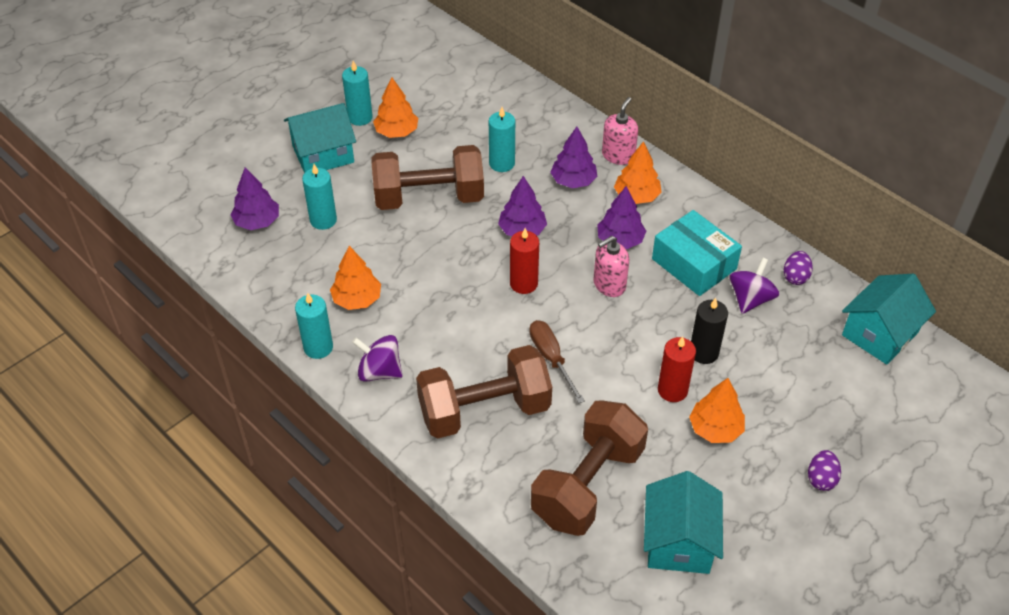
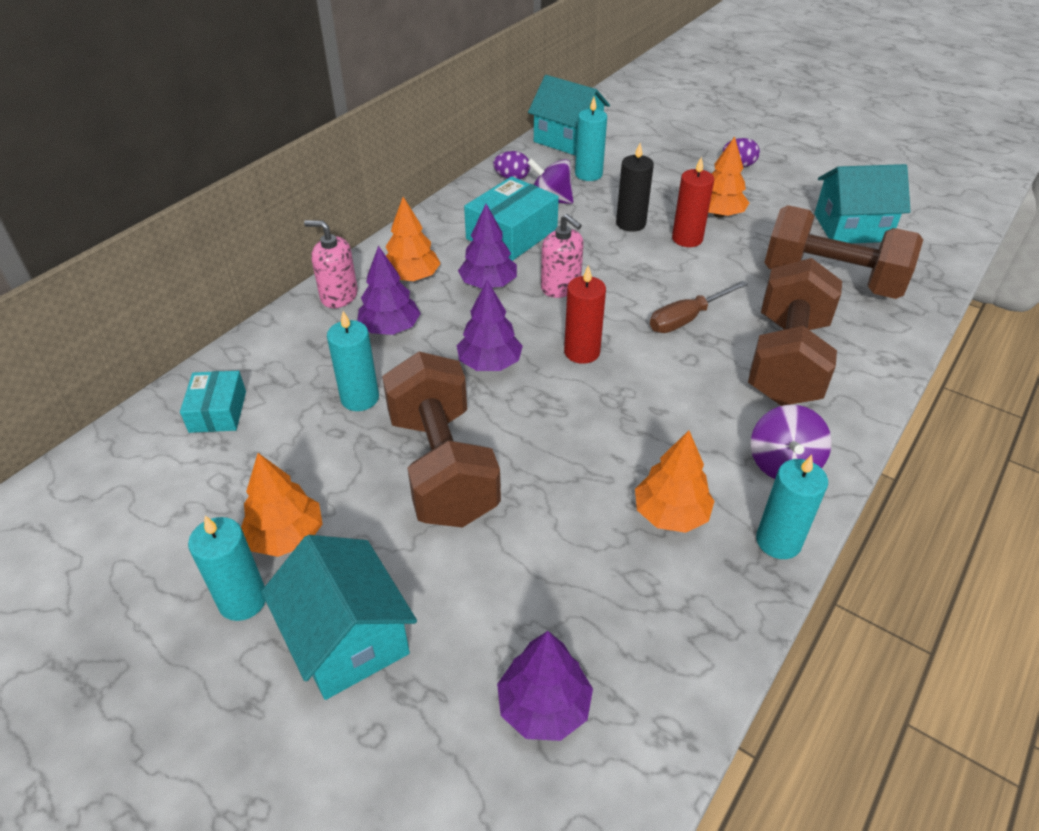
camera: 100 degrees left, 5 degrees down
turquoise candle [302,164,337,230] -> turquoise candle moved to [575,97,607,181]
brown dumbbell [416,345,552,439] -> brown dumbbell turned 45 degrees clockwise [748,258,842,406]
none -> turquoise box [180,371,246,433]

